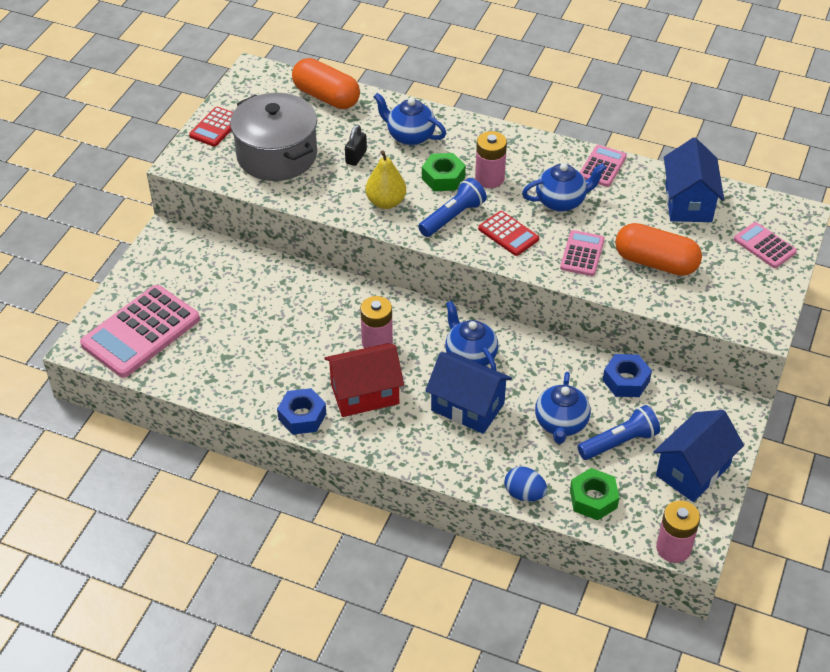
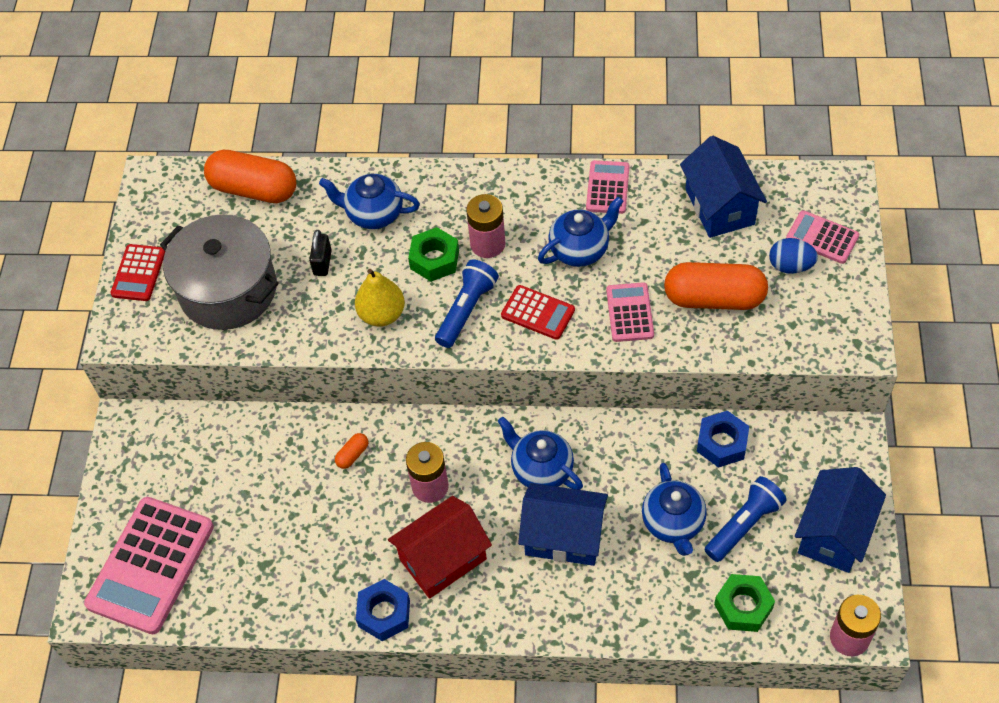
camera: 15 degrees left, 10 degrees up
blue egg [505,466,547,501] -> blue egg moved to [769,238,818,274]
none -> orange capsule [335,433,368,469]

